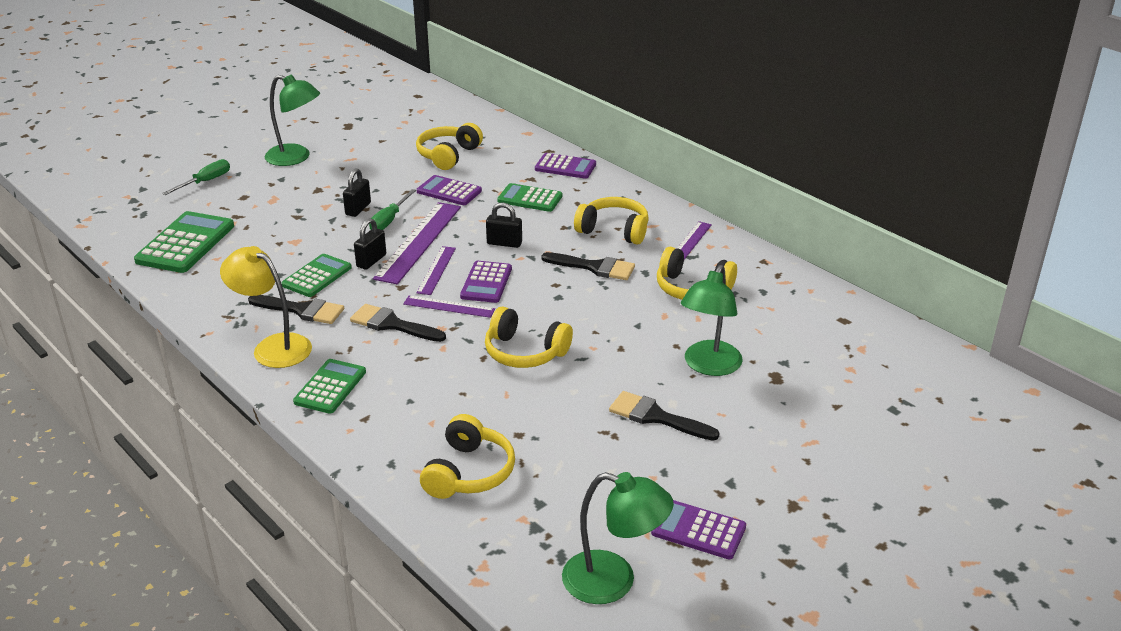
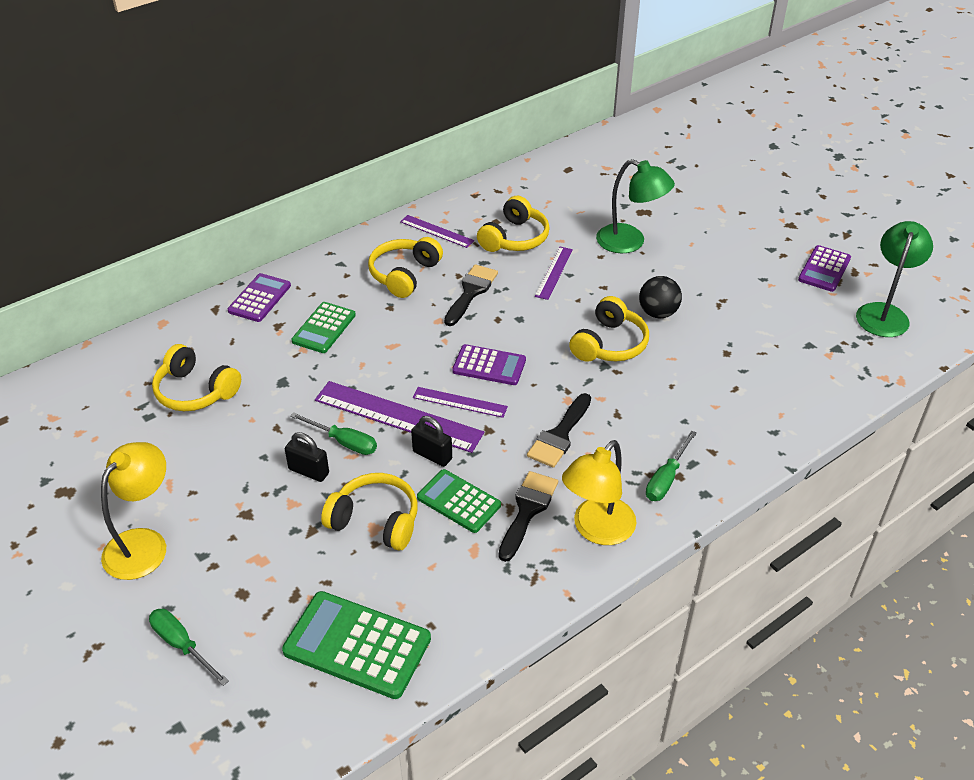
camera: 85 degrees left, 10 degrees up
green lamp [265,75,320,166] -> yellow lamp [101,442,166,580]
green calculator [293,359,366,414] -> green screwdriver [646,431,697,501]
purple ruler [403,296,495,318] -> purple ruler moved to [535,247,573,300]
purple calculator [417,175,482,205] -> none
yellow headphones [420,414,515,499] -> yellow headphones moved to [321,473,418,550]
black padlock [486,202,522,248] -> none
black brush [609,391,720,441] -> none
none -> black ball [639,276,682,318]

